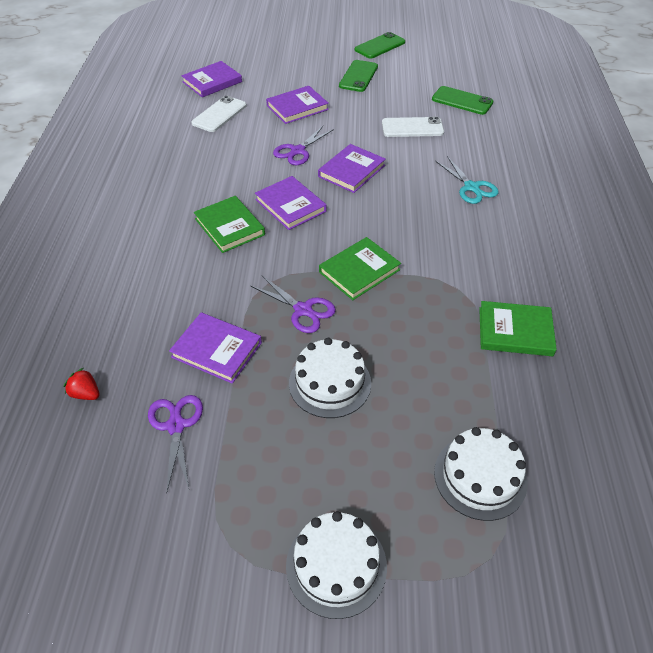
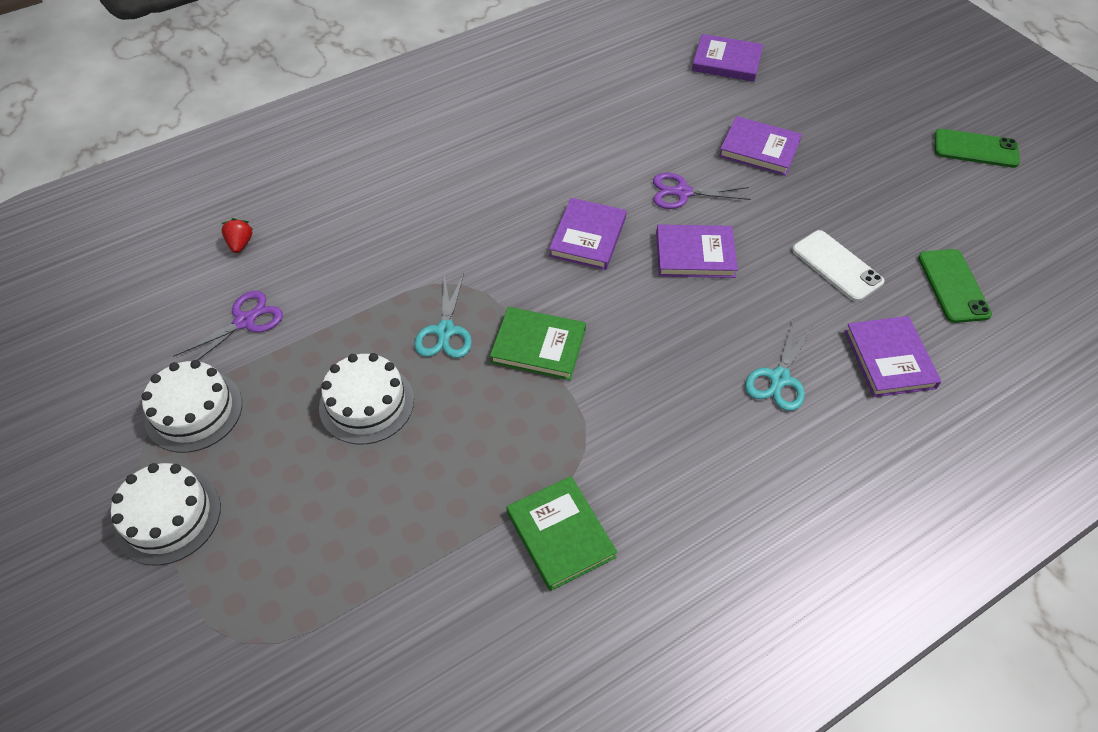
camera: 55 degrees right, 5 degrees up
purple book [169,312,262,384] -> purple book moved to [845,316,941,397]
white phone [192,96,247,132] -> none
green book [194,196,265,253] -> none
purple scissors [251,276,336,333] -> turquoise scissors [414,273,472,358]
green phone [339,60,378,92] -> none
white cake [434,427,528,521] -> white cake moved to [142,360,242,453]

